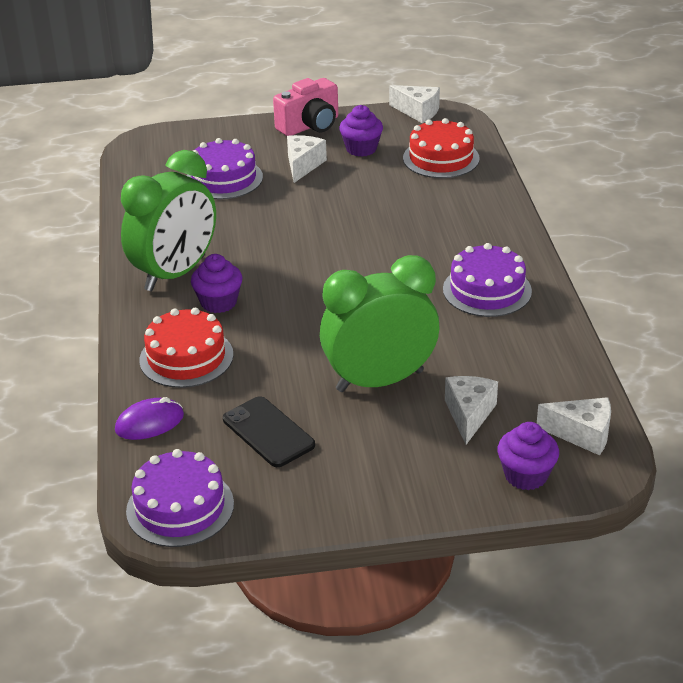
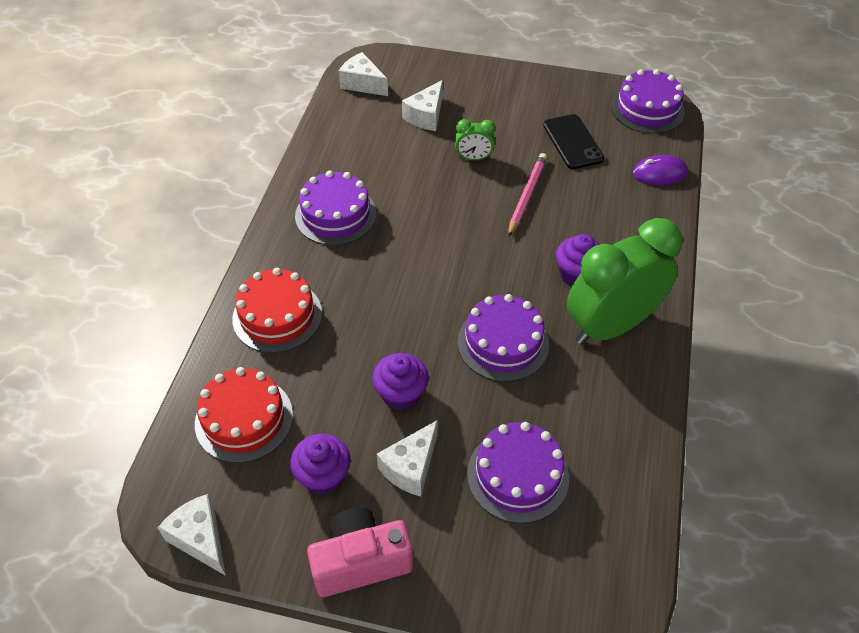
camera: 160 degrees left, 15 degrees up
red cake [139,308,233,388] -> red cake moved to [232,268,322,353]
green clock [320,255,439,392] -> green clock [455,119,495,160], size x0.43
purple cupcake [497,422,559,490] -> purple cupcake moved to [372,353,429,410]
none -> purple cake [458,294,549,382]
none -> pink pencil [508,153,547,237]

